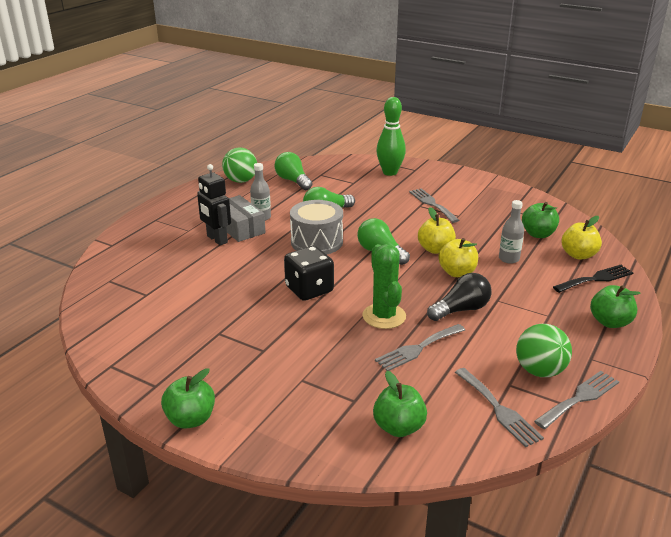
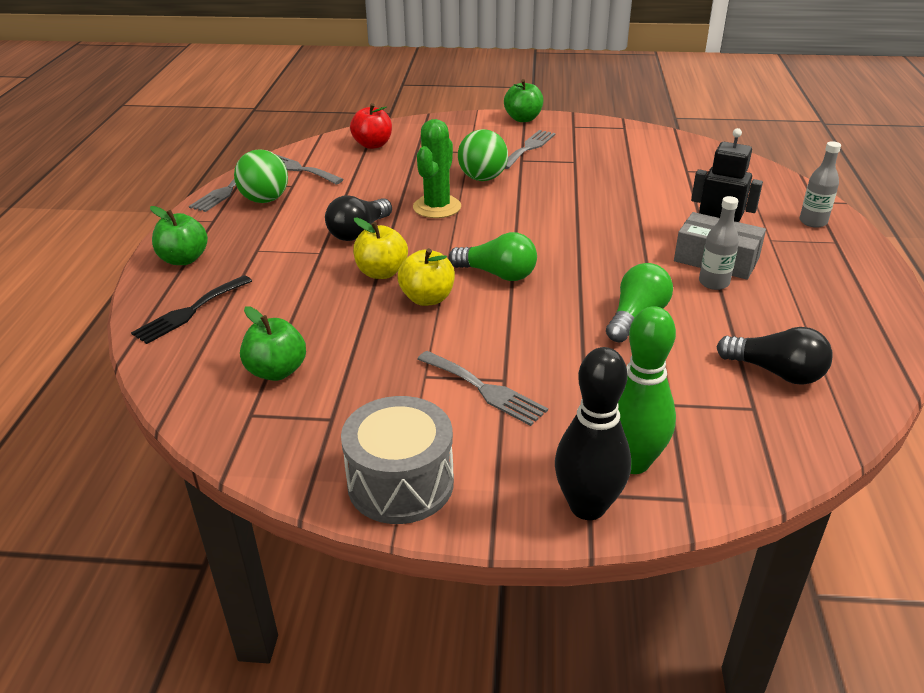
camera: 155 degrees right, 5 degrees up
green ball [222,148,257,183] -> green ball moved to [458,129,508,181]
green light bulb [274,152,313,190] -> black light bulb [716,327,833,385]
black dice [284,246,334,301] -> none
grey drum [290,200,343,254] -> grey drum moved to [341,396,454,524]
green cactus [363,244,406,329] -> green cactus turned 60 degrees clockwise [413,119,461,218]
green apple [373,371,427,437] -> red apple [350,103,392,149]
grey fork [375,324,465,371] -> grey fork moved to [505,130,556,169]
grey bottle [499,200,524,264] -> grey bottle moved to [799,141,841,228]
yellow apple [561,216,602,260] -> none
none -> black bowling pin [555,347,631,520]

